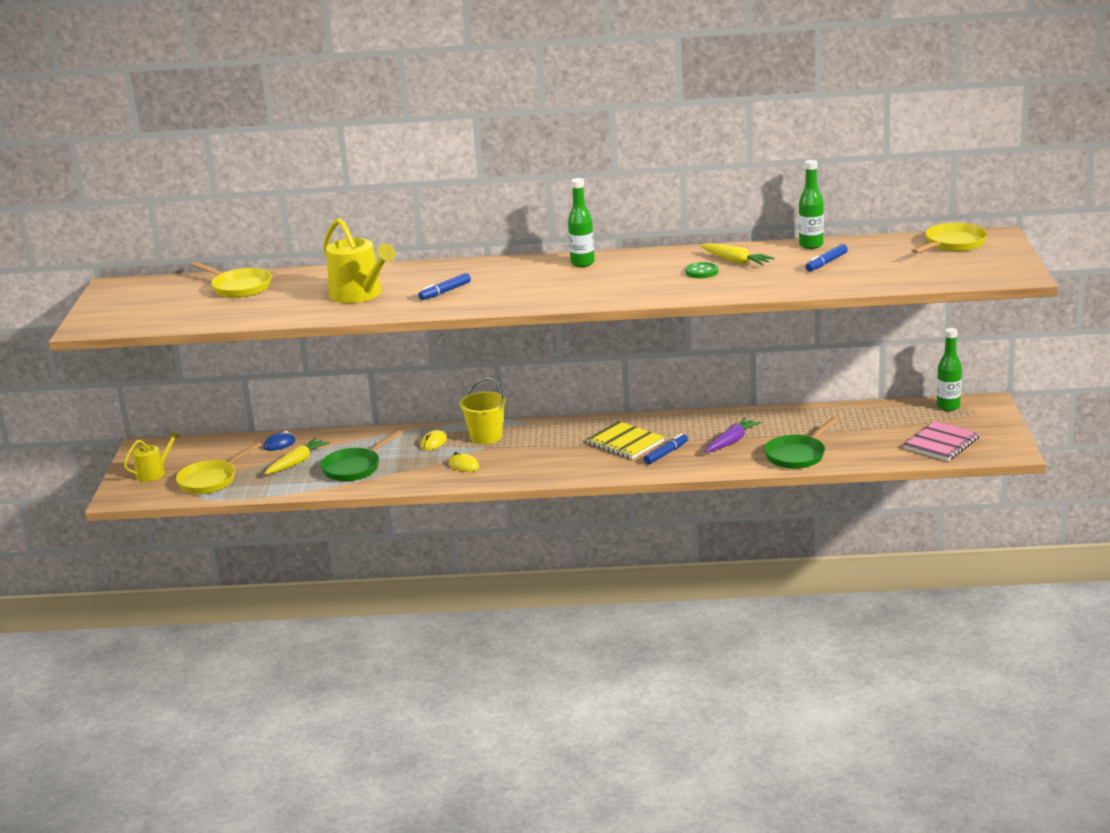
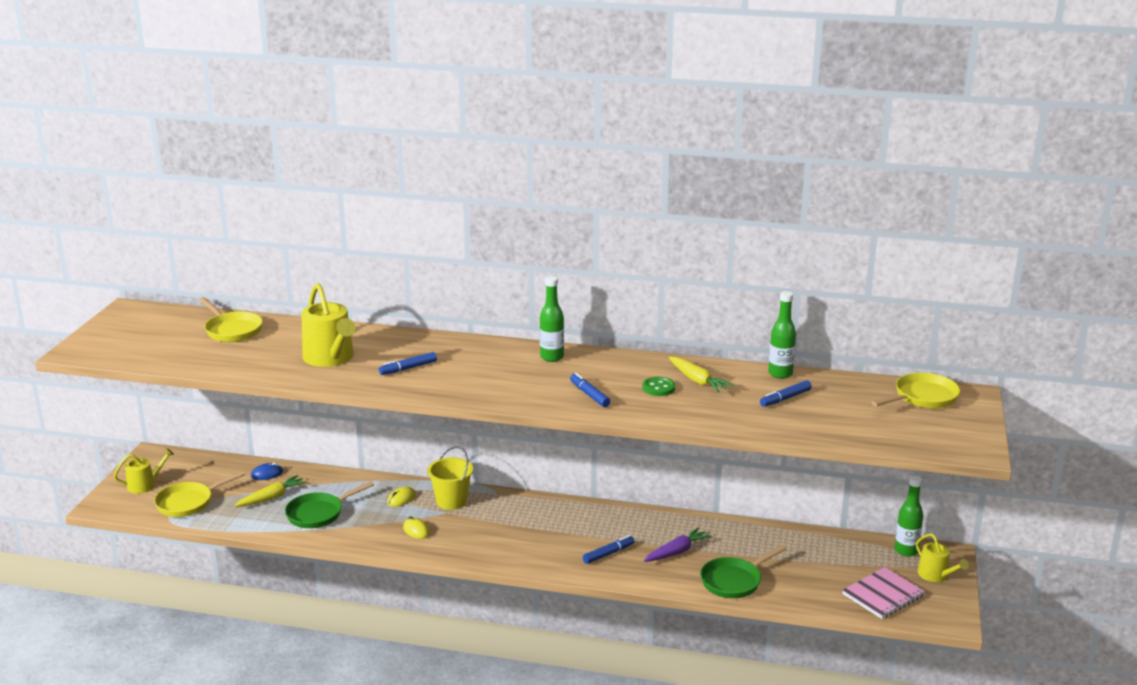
camera: 10 degrees right, 0 degrees up
yellow notebook [586,421,664,459] -> none
none -> blue marker [570,373,611,407]
none -> yellow watering can [916,533,969,582]

